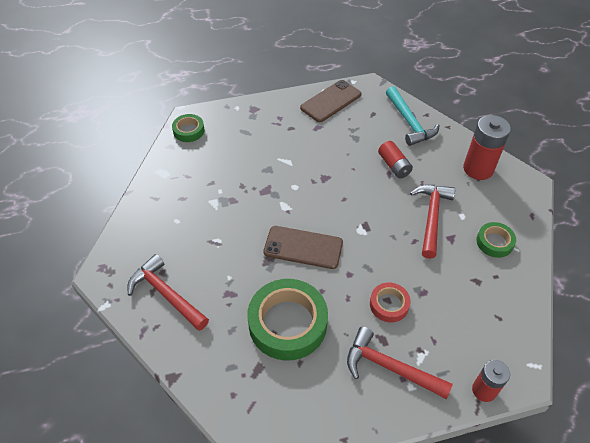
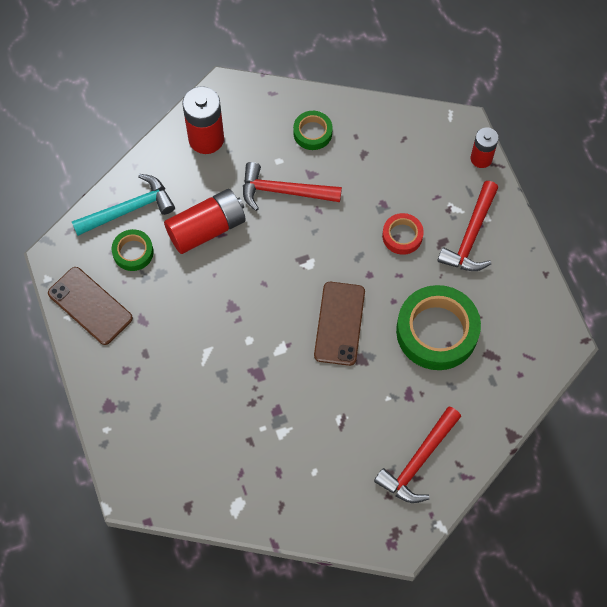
camera: 95 degrees left, 15 degrees up
green tape [172,114,205,142] -> green tape moved to [112,229,154,271]
red battery [378,141,413,178] -> red battery [164,189,246,254], size x1.63

